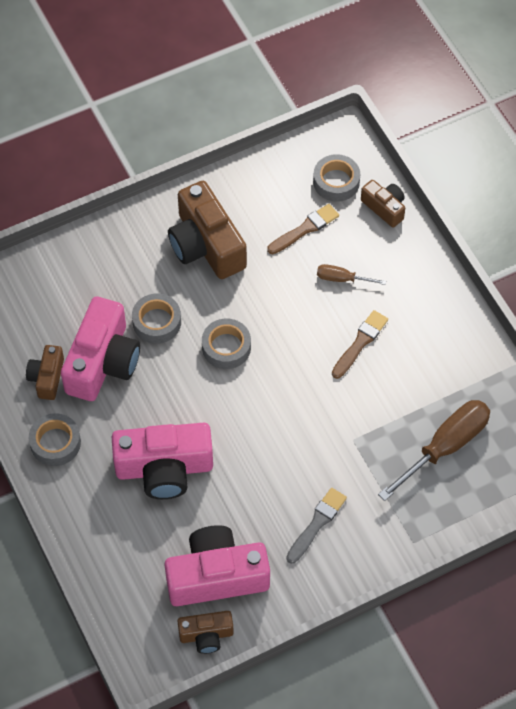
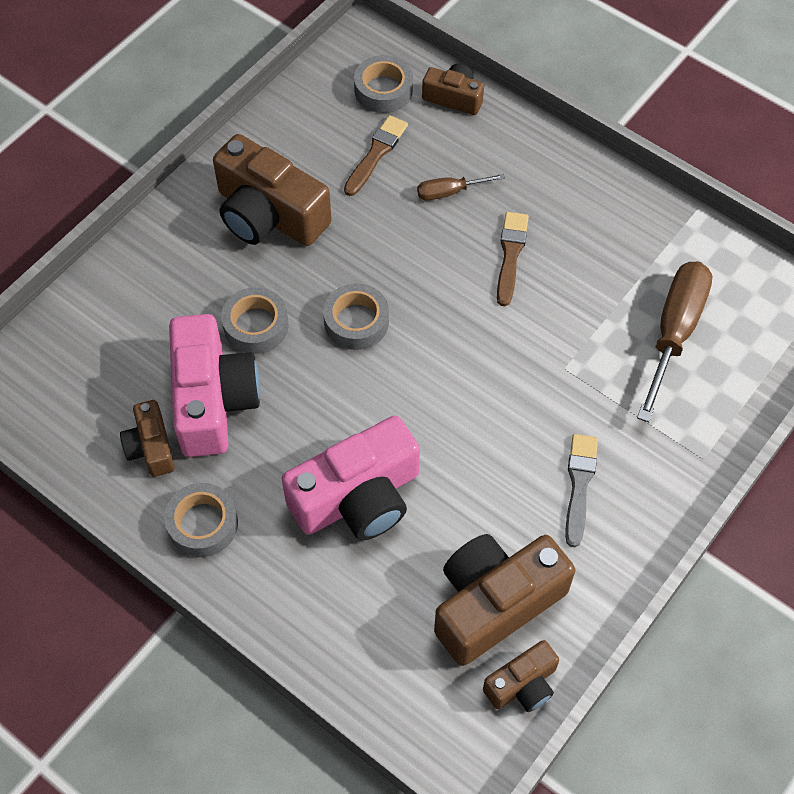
camera: 25 degrees left, 0 degrees up
pink camera [165,525,270,606] -> brown camera [434,534,575,666]

